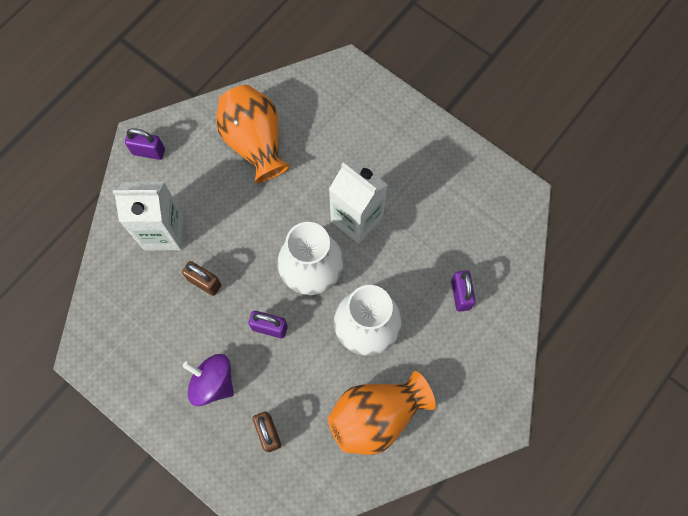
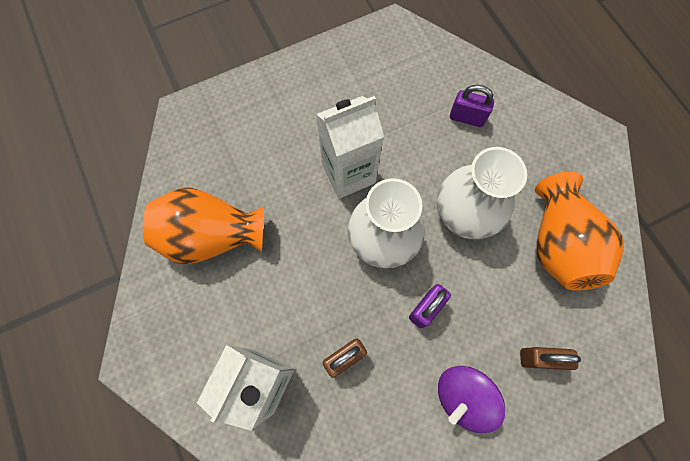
camera: 65 degrees left, 0 degrees up
purple padlock [125,128,165,160] -> none

